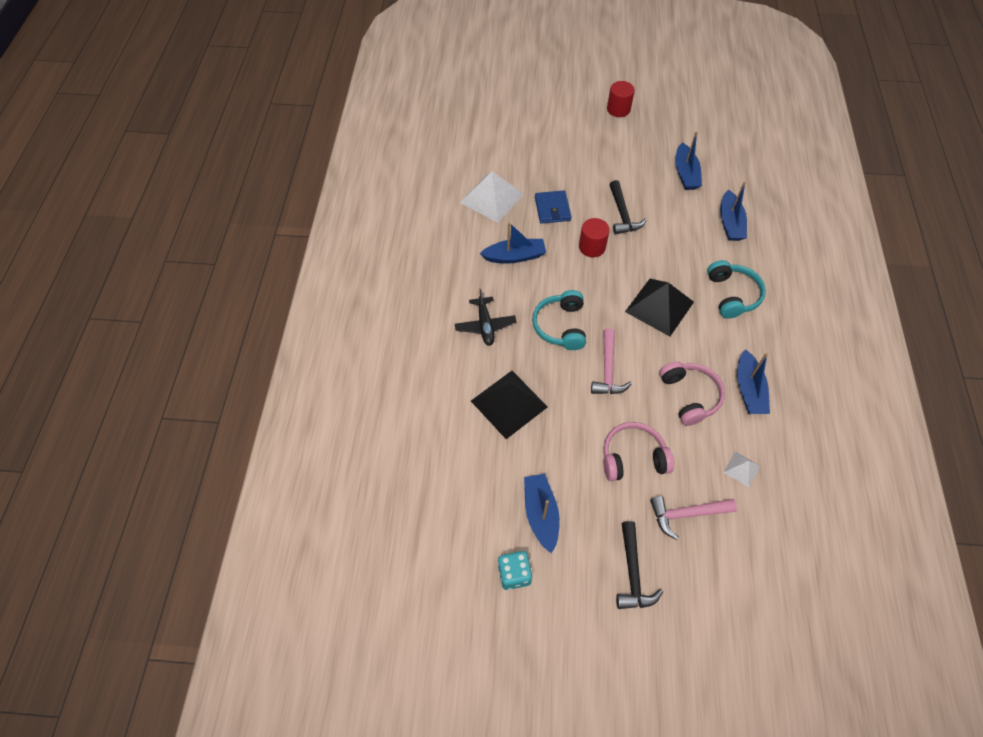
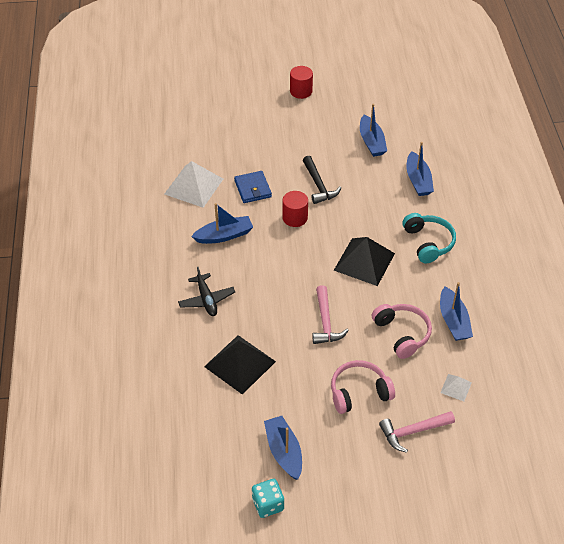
camera: 10 degrees left, 10 degrees down
turquoise headphones [532,290,586,350] -> none
black hammer [616,521,663,609] -> none

